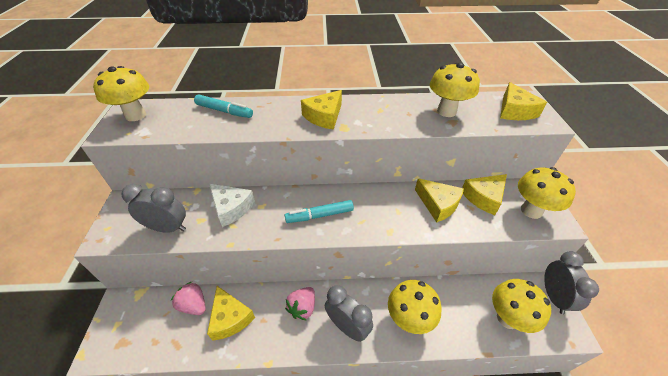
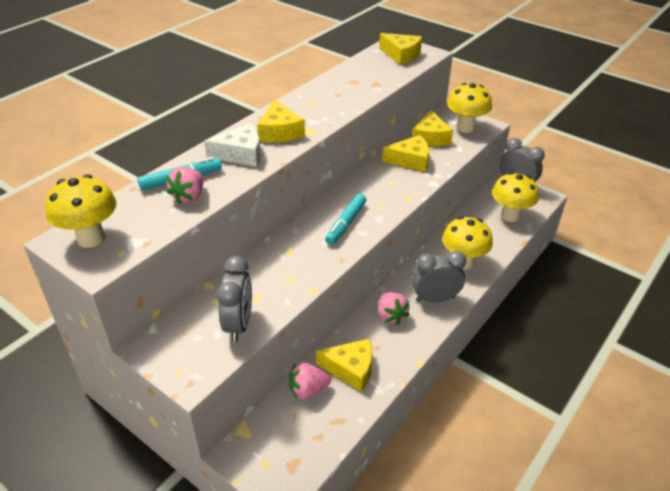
camera: 50 degrees left, 5 degrees down
grey clock [121,184,186,233] -> grey clock turned 135 degrees clockwise [217,256,252,342]
white cheese [209,184,255,227] -> white cheese moved to [204,123,261,167]
yellow mushroom [430,63,480,117] -> none
none -> pink strawberry [166,167,204,204]

